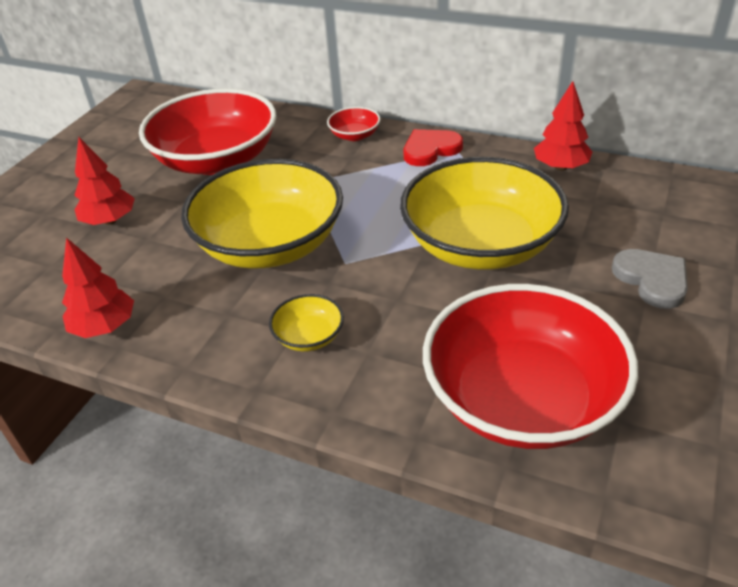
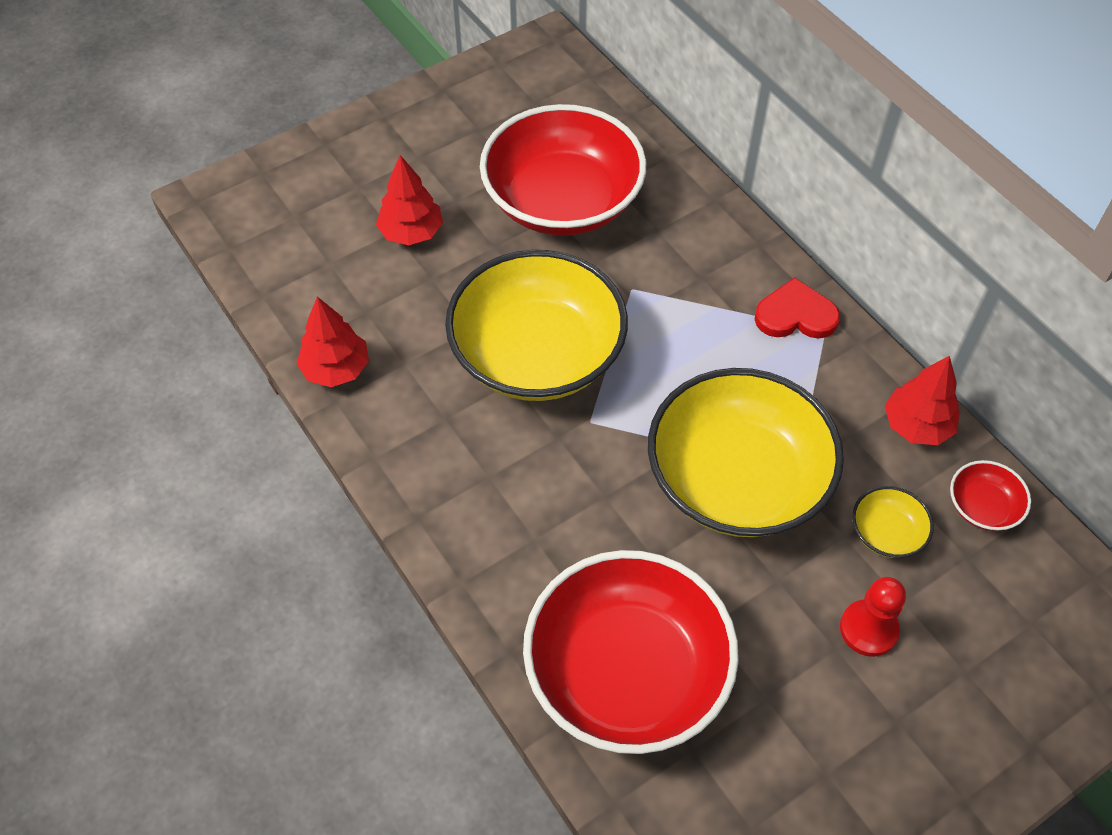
camera: 30 degrees right, 15 degrees up
yellow bowl [269,294,344,352] -> yellow bowl moved to [852,486,934,558]
red bowl [327,107,380,141] -> red bowl moved to [950,460,1031,531]
grey heart [612,249,688,309] -> red pawn [840,577,906,657]

